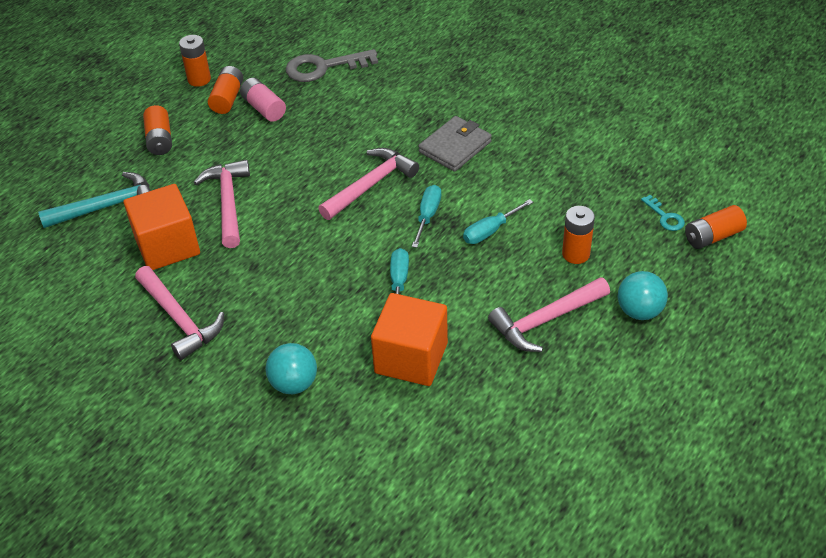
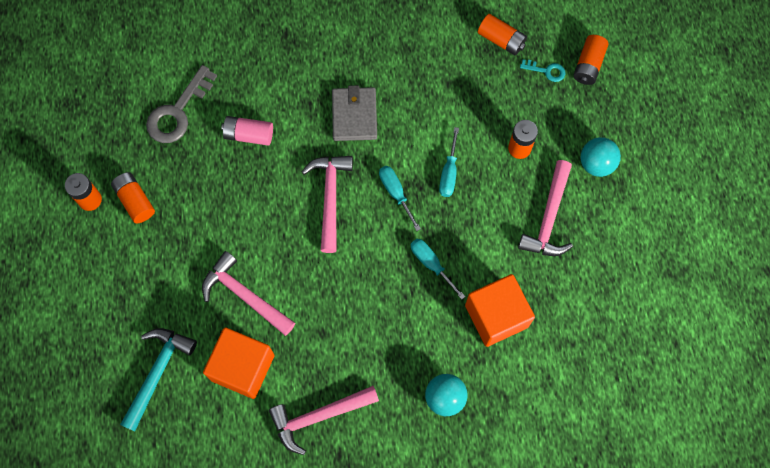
camera: 45 degrees left, 25 degrees up
pink hammer [135,266,224,360] -> pink hammer turned 150 degrees clockwise [269,386,379,455]
orange battery [143,105,172,155] -> orange battery moved to [478,14,527,56]
pink battery [240,78,286,122] -> pink battery moved to [221,116,273,146]

